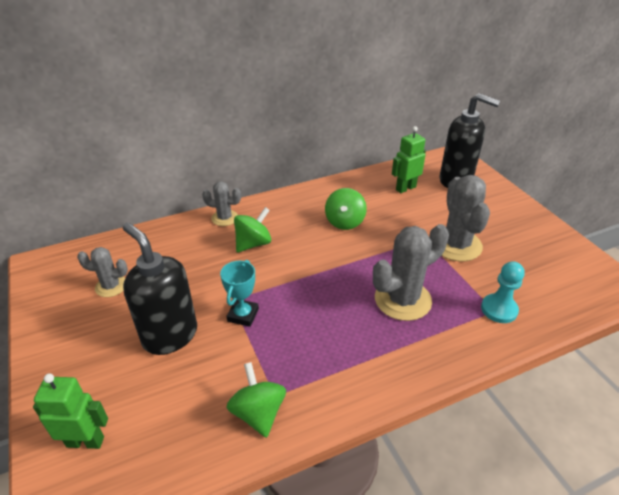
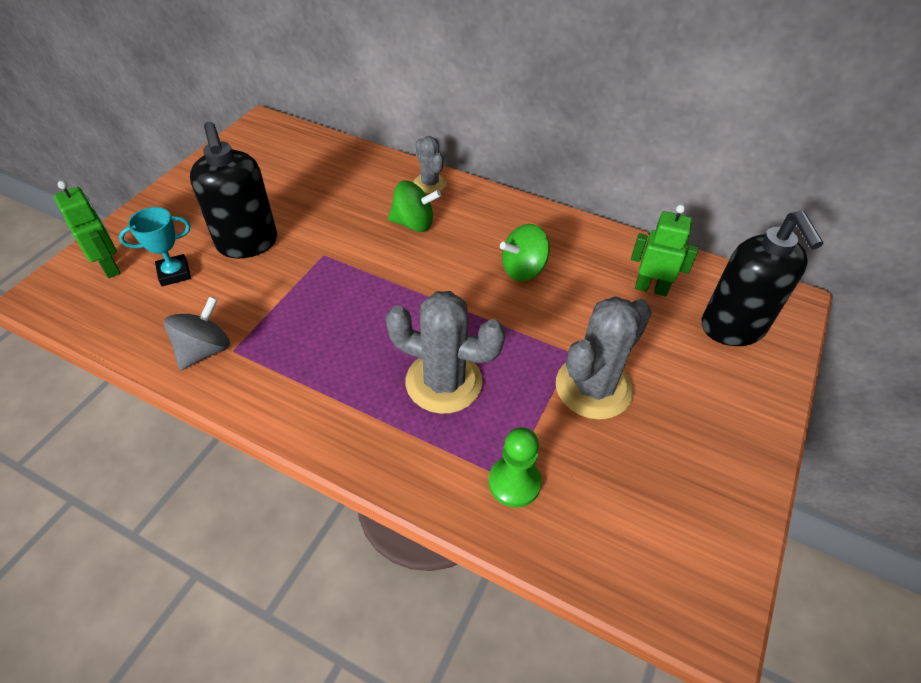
camera: 50 degrees right, 10 degrees up
grey cactus [77,247,128,297] -> none
black soap dispenser [123,223,197,355] -> black soap dispenser turned 150 degrees clockwise [190,122,277,258]
turquoise trophy [220,260,259,327] -> turquoise trophy moved to [119,207,191,286]
green spinning top [226,362,286,438] -> grey spinning top [164,296,230,370]
turquoise pawn [481,261,525,323] -> green pawn [488,427,542,508]

